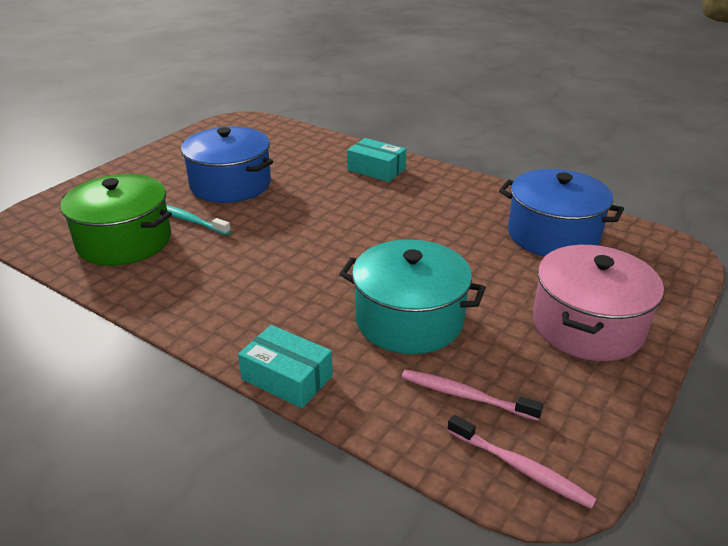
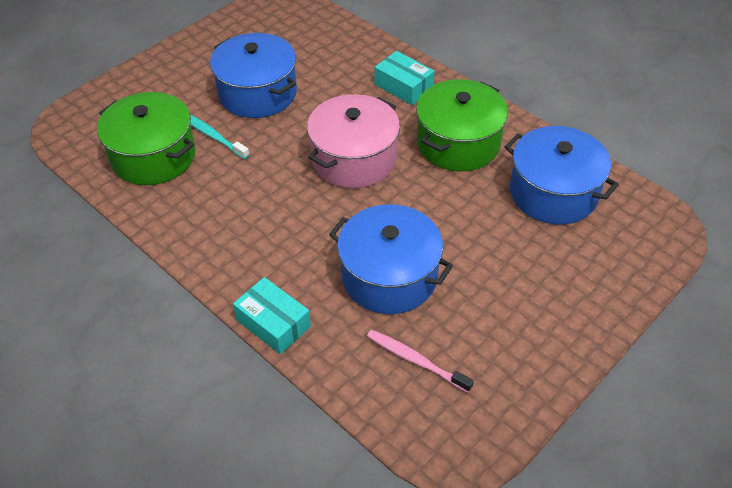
camera: 10 degrees right, 15 degrees up
turquoise pot [339,239,486,354] -> blue pot [329,204,453,314]
pink toothbrush [447,414,596,509] -> none
pink pot [533,245,664,361] -> pink pot moved to [307,94,400,188]
none -> green pot [416,79,508,171]

